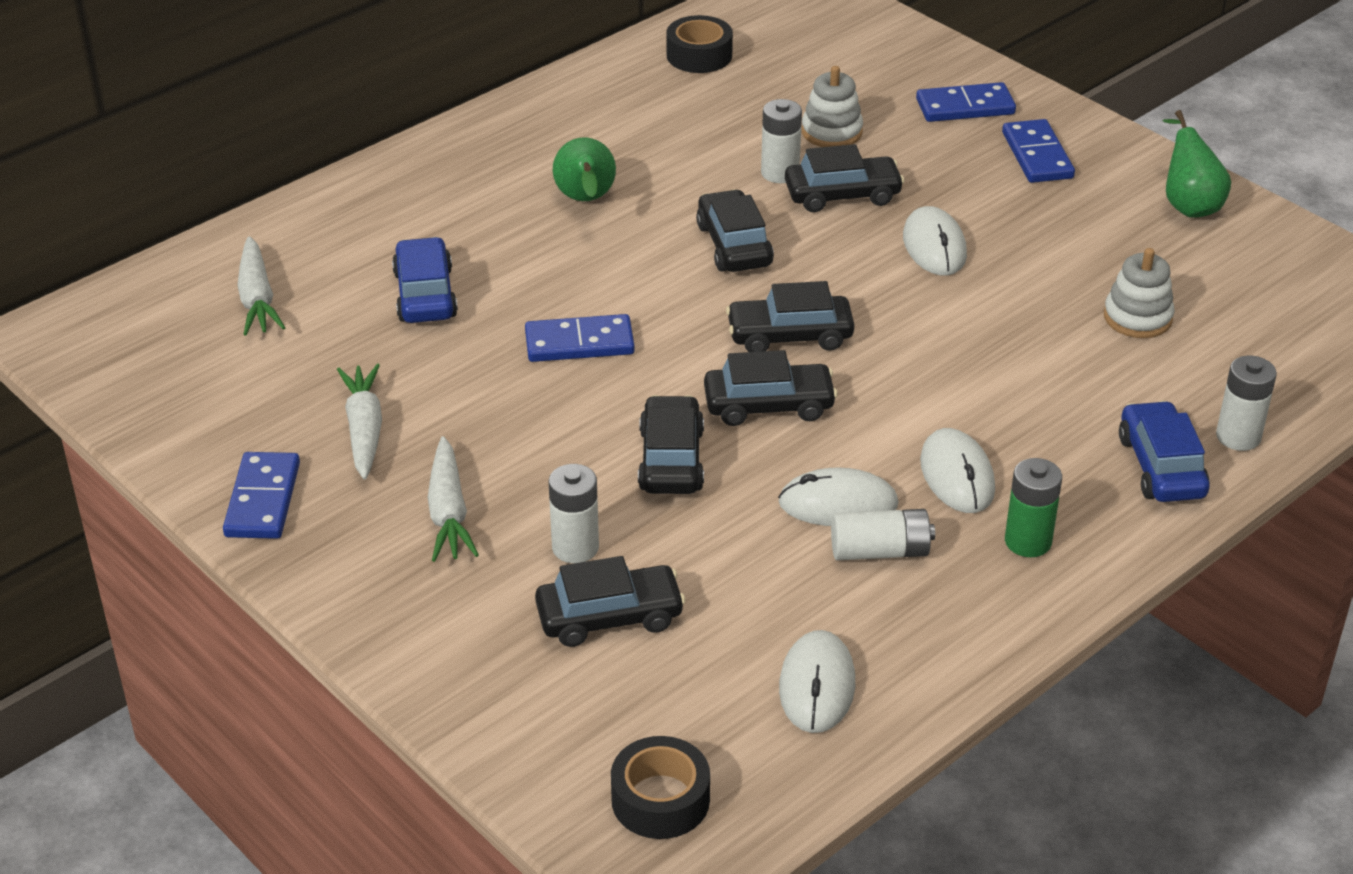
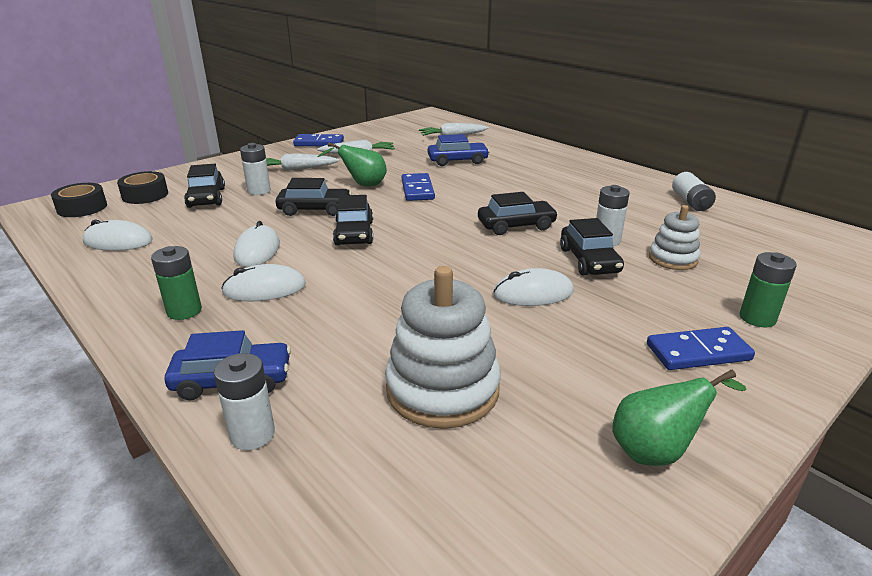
camera: 90 degrees right, 10 degrees down
green pear [553,137,616,201] -> green pear moved to [317,142,387,186]
black tape [667,15,733,73] -> black tape moved to [117,171,168,204]
black car [726,281,854,352] -> none
white battery [831,509,935,560] -> white battery moved to [672,172,716,211]
blue domino [916,82,1016,122] -> green battery [740,252,797,327]
white stacking toy [1104,248,1175,338] -> white stacking toy [385,266,501,429], size x1.73

